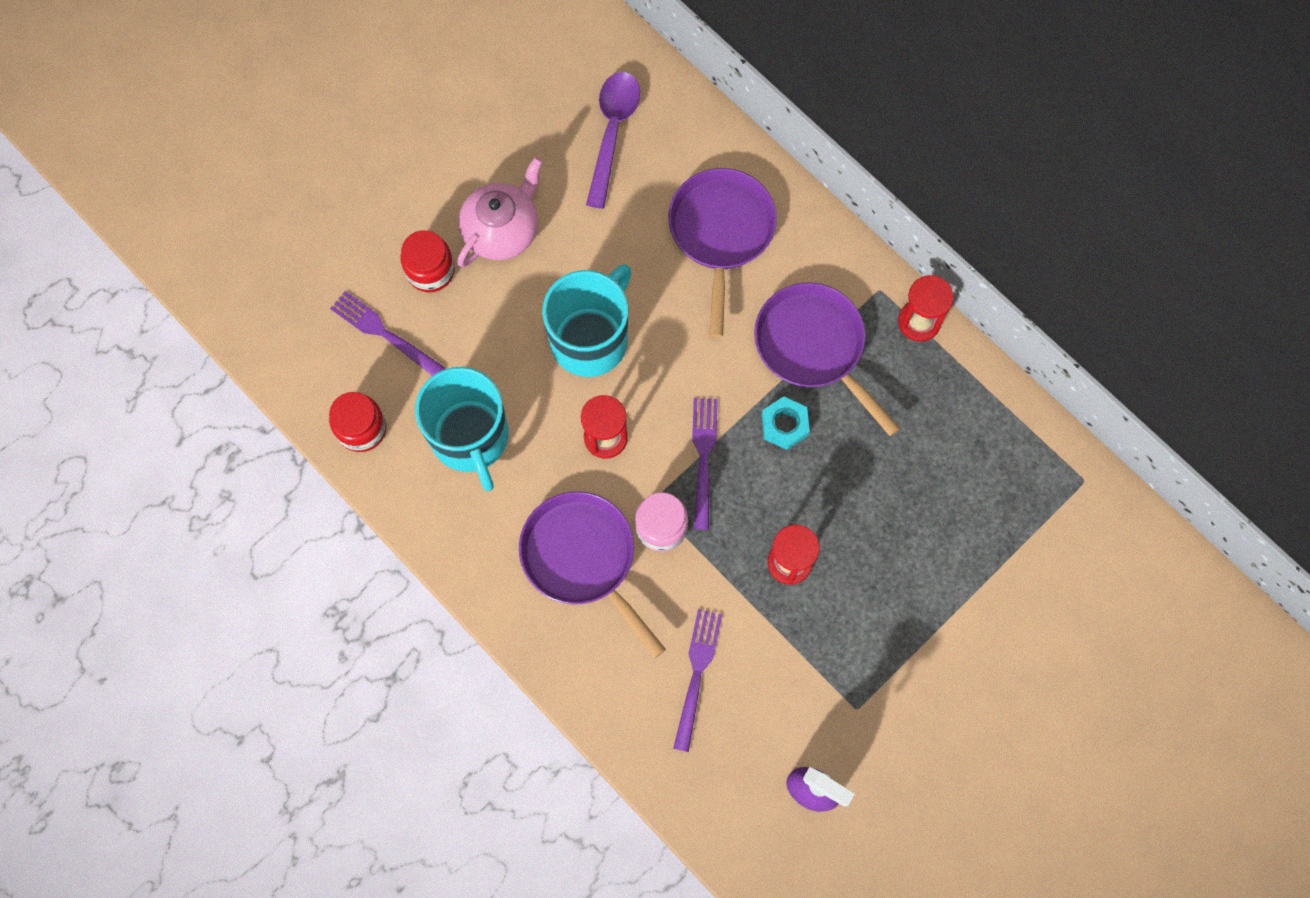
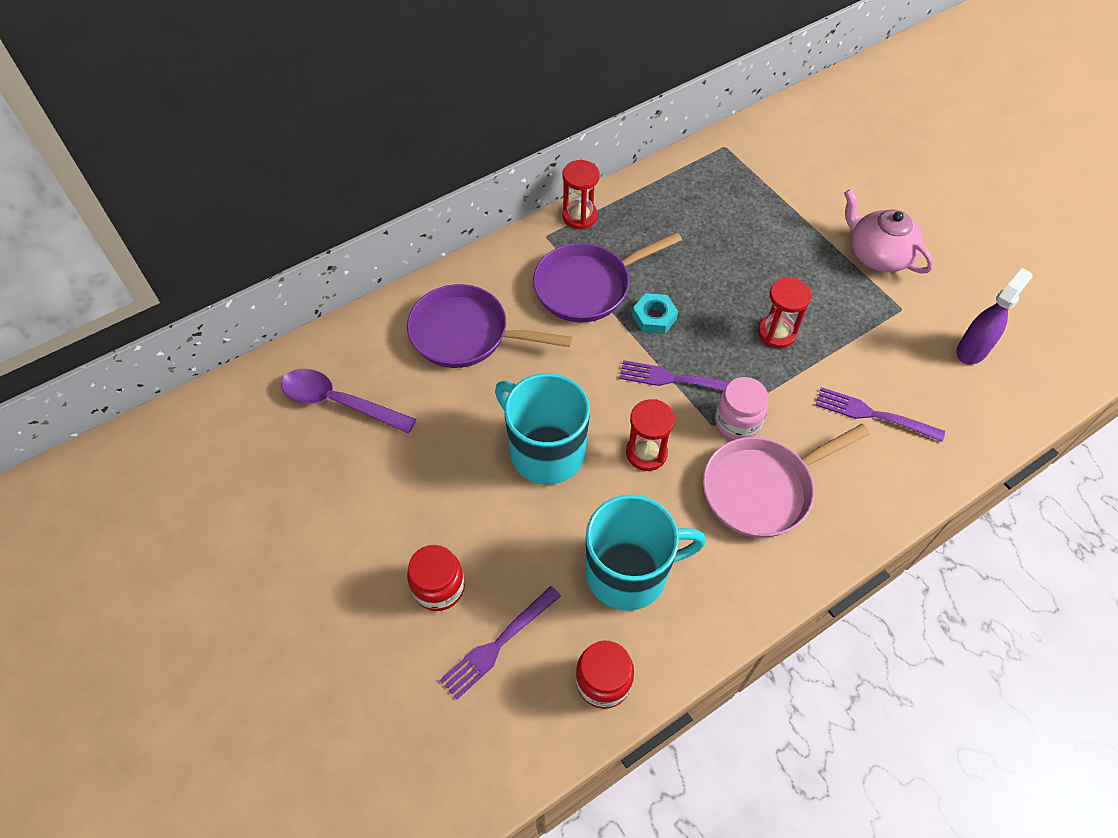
camera: 80 degrees left, 15 degrees down
pink teapot [457,157,542,267] -> pink teapot moved to [844,189,934,273]
purple pan [519,491,666,658] -> pink pan [703,424,870,538]

